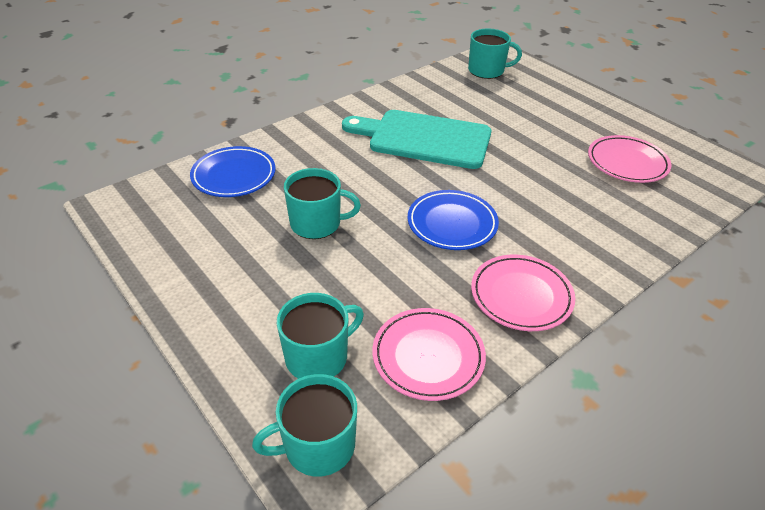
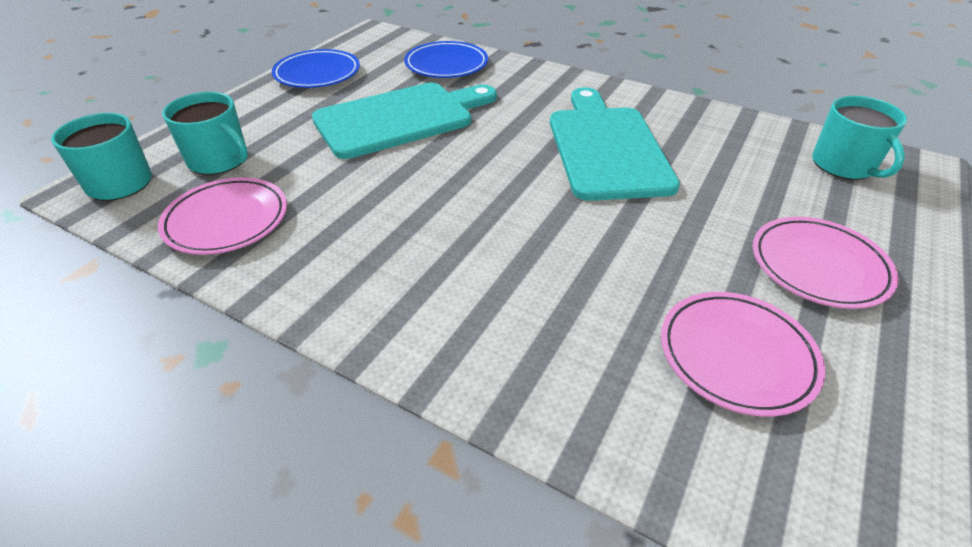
camera: 70 degrees right, 0 degrees up
turquoise mug [284,168,361,239] -> turquoise cutting board [312,82,497,159]
blue plate [407,190,499,250] -> blue plate moved to [272,49,360,88]
pink plate [471,255,575,331] -> pink plate moved to [753,217,899,309]

